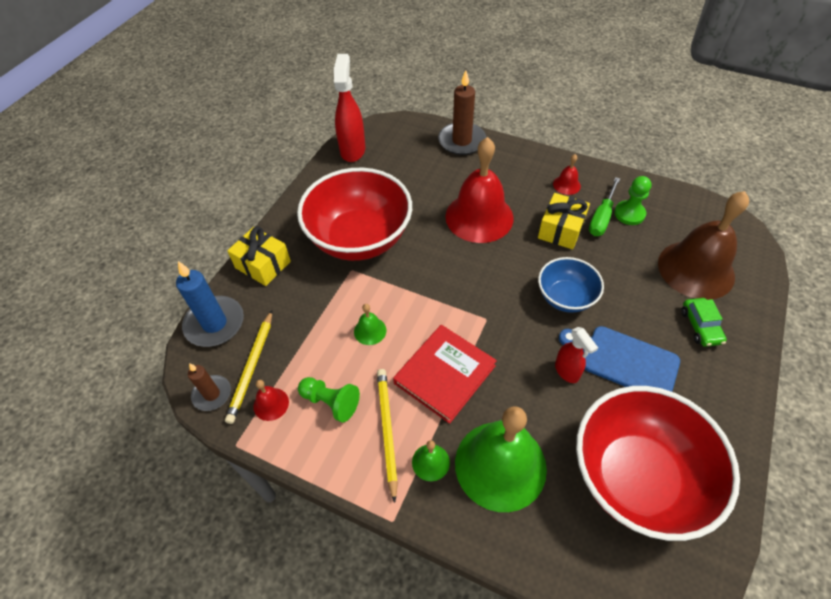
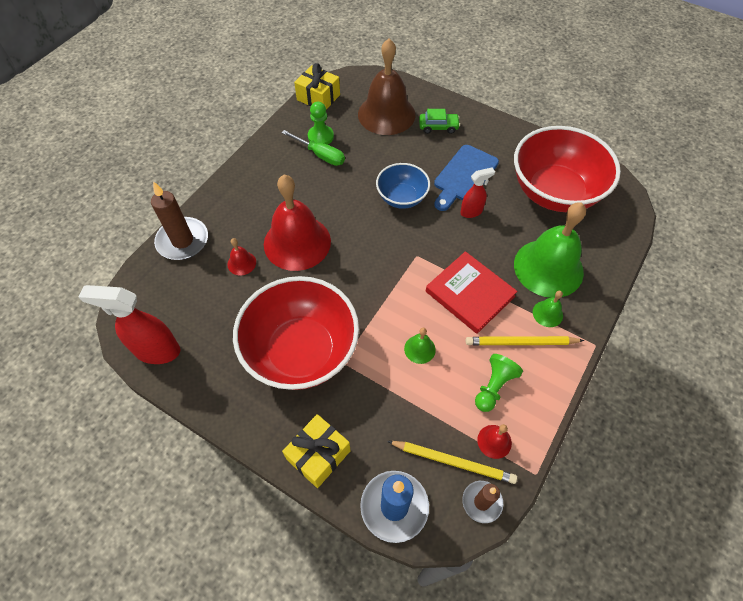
camera: 85 degrees left, 5 degrees up
yellow gift [538,193,590,249] -> yellow gift moved to [294,63,340,110]
red bell [553,154,581,195] -> red bell moved to [227,238,256,275]

